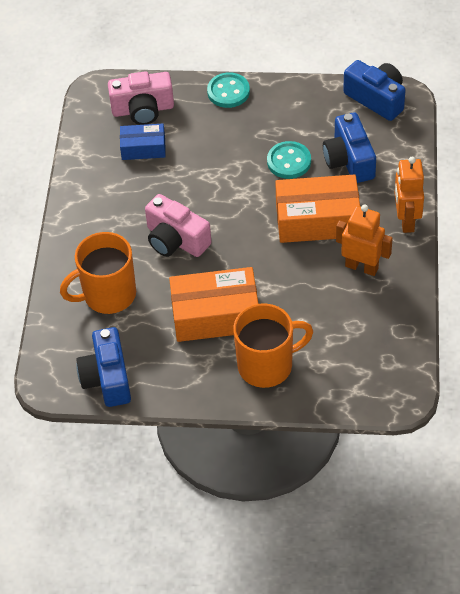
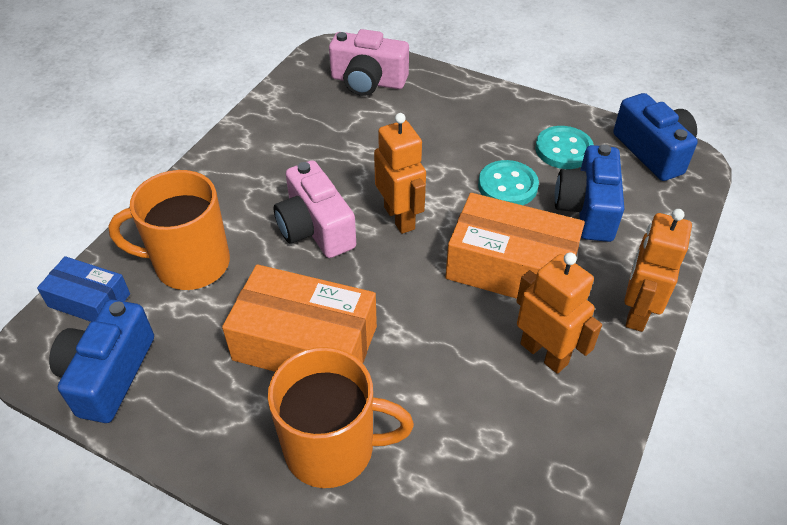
camera: 20 degrees right, 5 degrees down
blue box [120,124,166,160] -> blue box moved to [37,256,130,322]
turquoise button [207,72,250,108] -> turquoise button moved to [535,126,594,169]
none -> orange robot [374,113,426,234]

